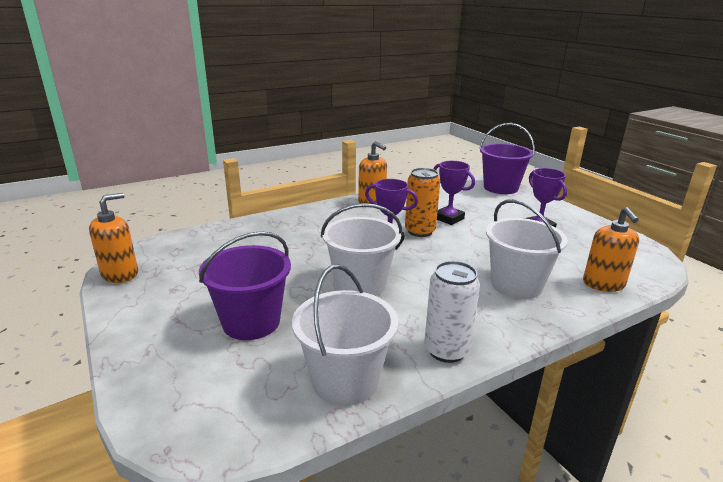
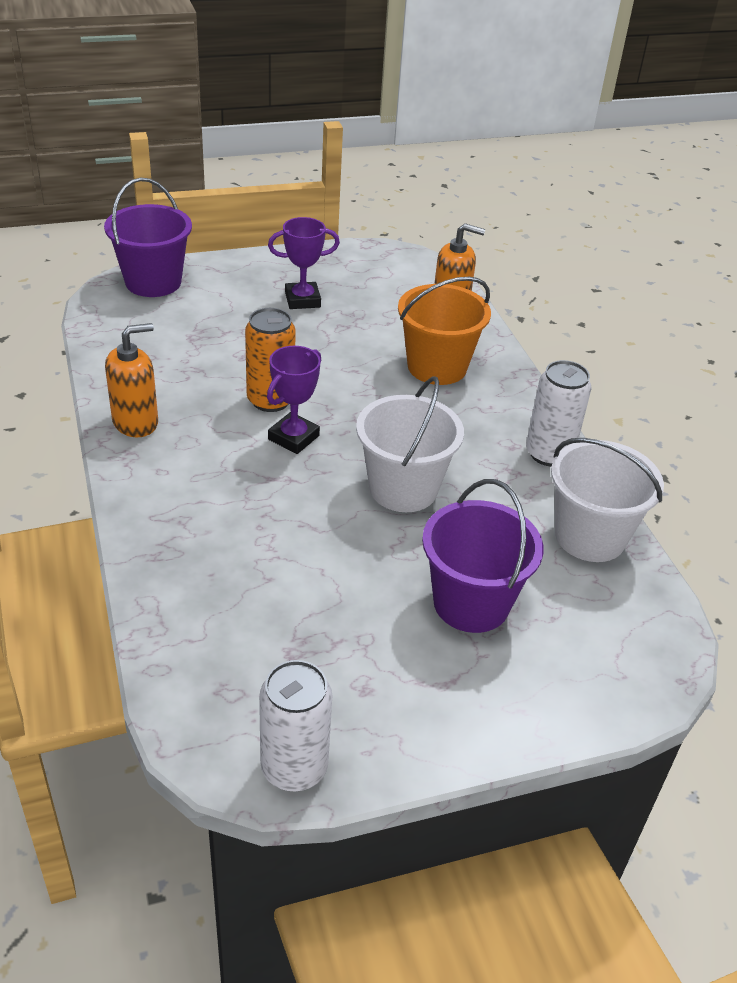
camera: 80 degrees left, 15 degrees up
orange soap dispenser [89,193,138,283] -> white can [259,660,332,791]
purple trophy [434,161,475,225] -> none
white bucket [486,199,568,299] -> orange bucket [398,277,491,385]

